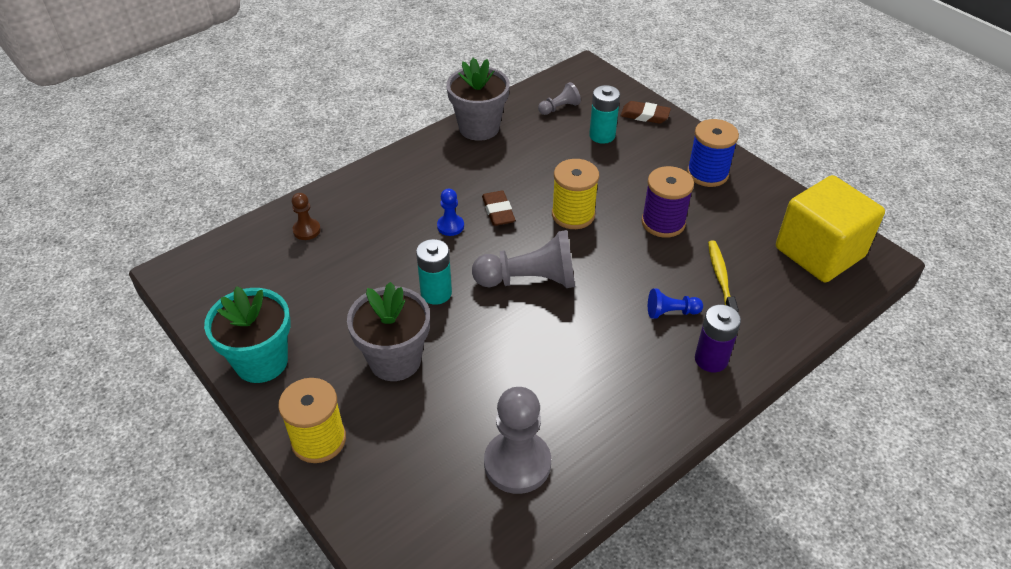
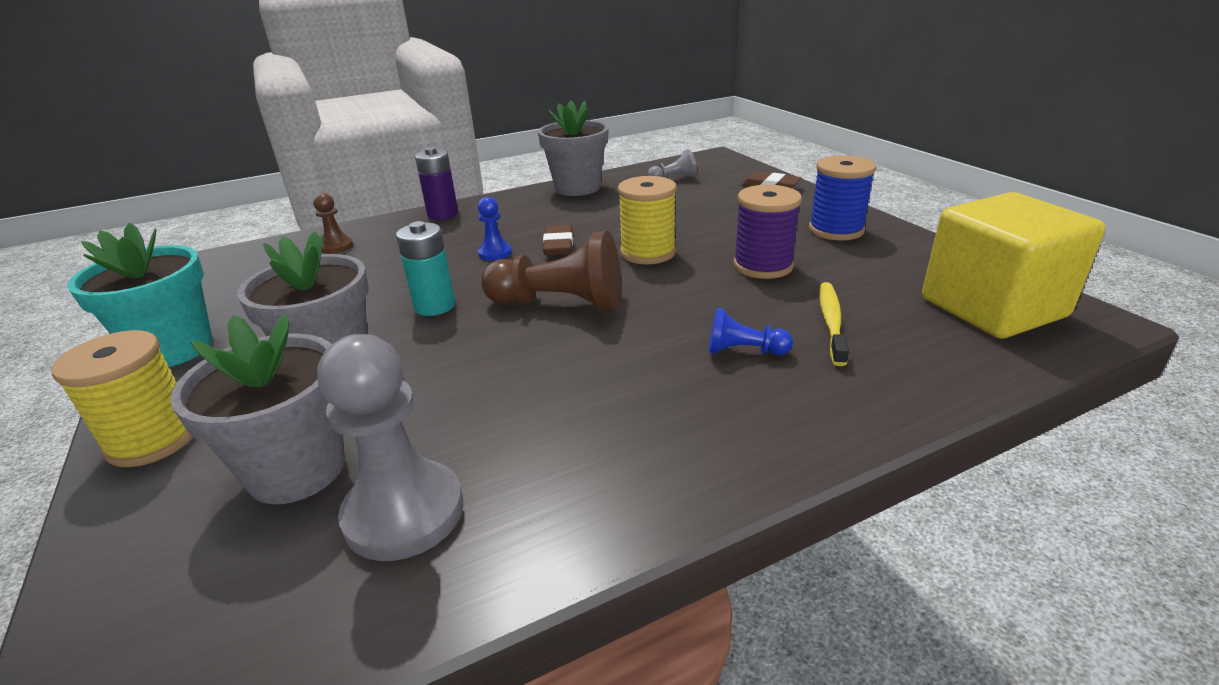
camera: 15 degrees right, 15 degrees down
grey pawn [472,230,575,288] -> brown pawn [481,231,621,311]
turquoise battery [589,85,620,144] -> none
purple battery [695,305,741,372] -> purple battery moved to [415,147,458,220]
none -> grey flower pot [170,314,345,504]

